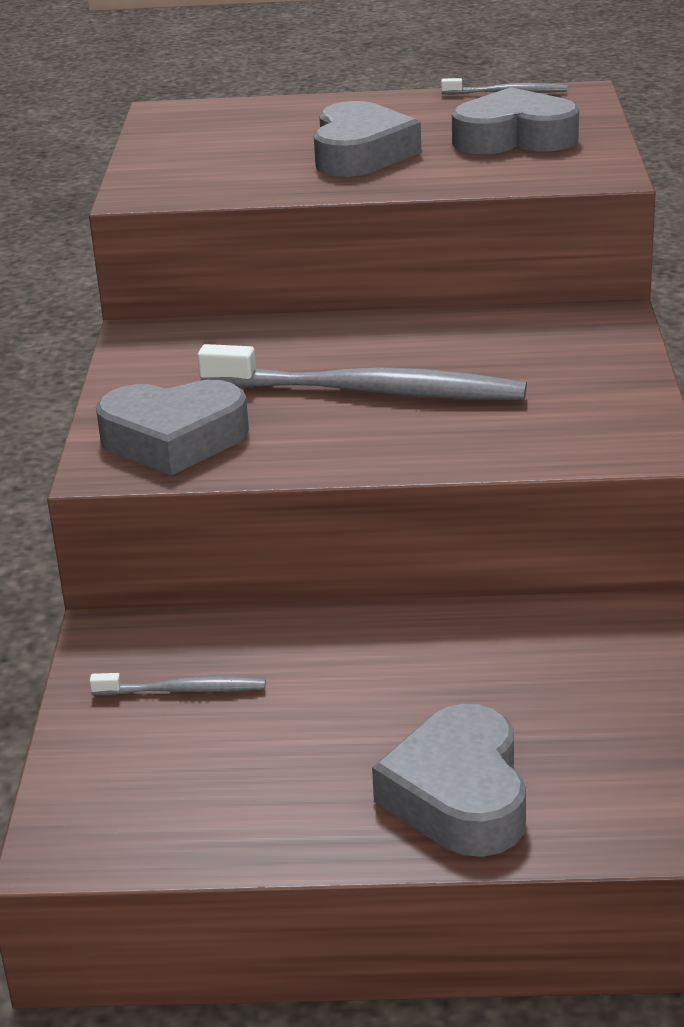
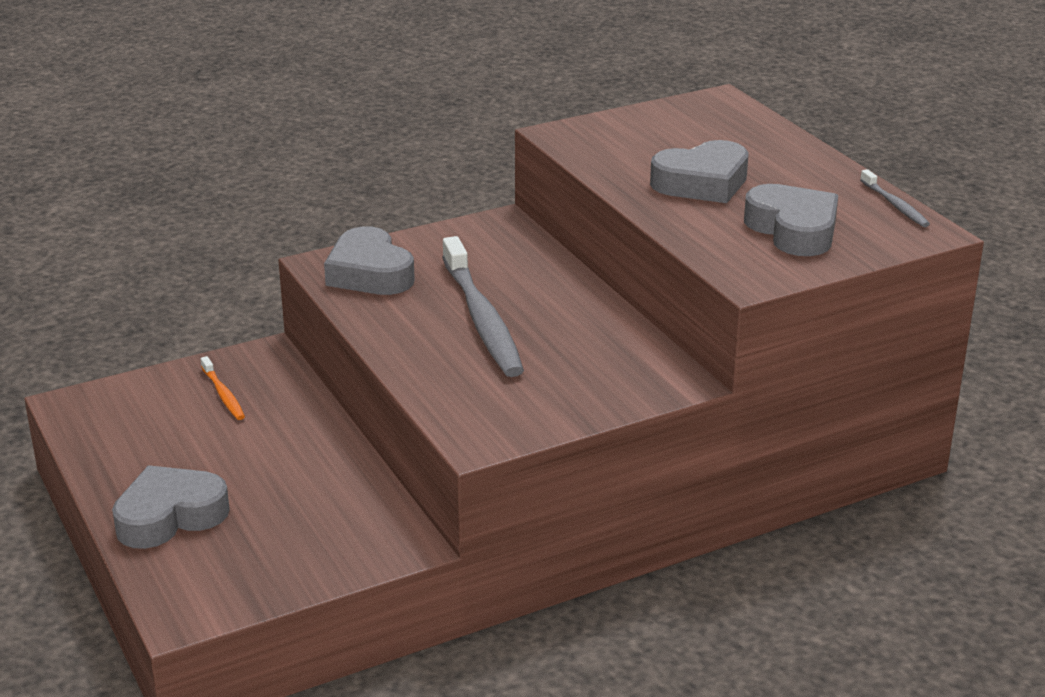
camera: 60 degrees right, 0 degrees up
grey toothbrush [90,673,265,696] -> orange toothbrush [201,356,245,420]

